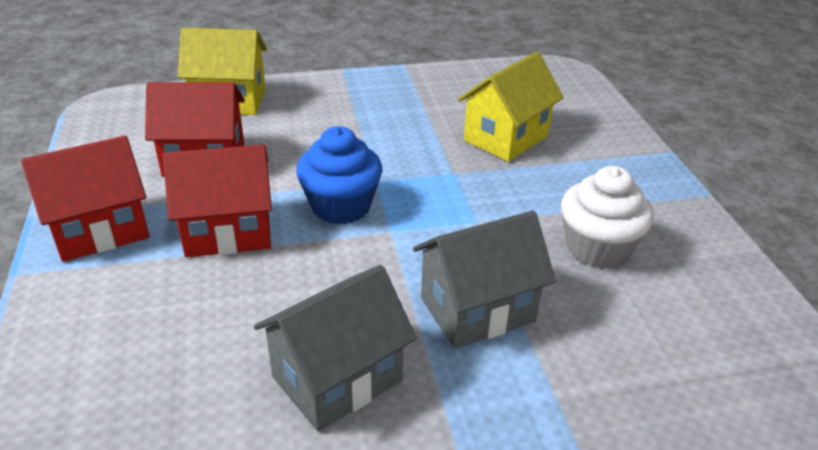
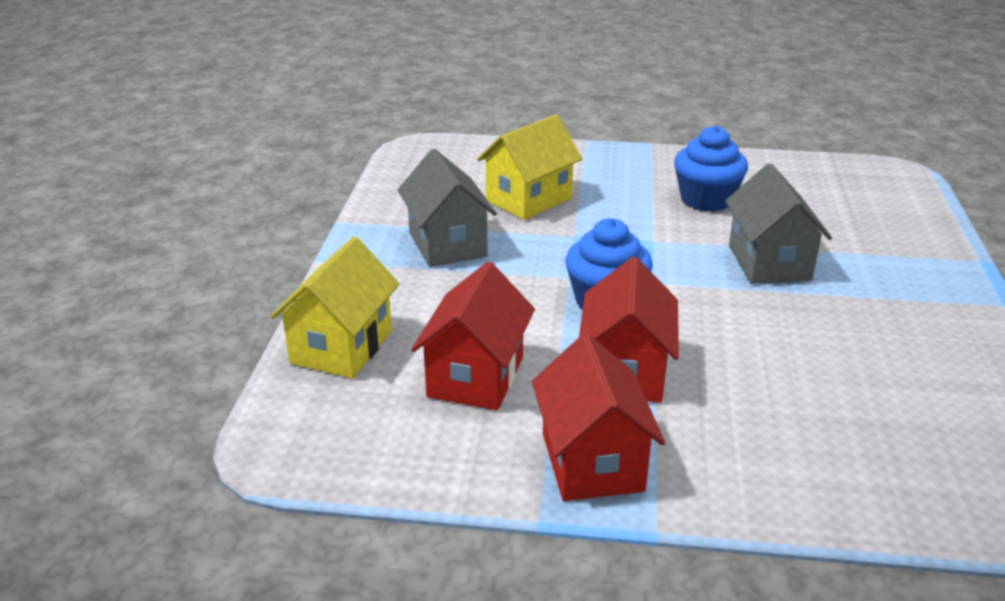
camera: 70 degrees left, 5 degrees down
grey house [254,265,417,432] -> grey house moved to [398,149,497,267]
yellow house [458,52,564,162] -> yellow house turned 75 degrees clockwise [477,114,582,220]
white cupcake [561,166,654,269] -> blue cupcake [674,126,748,212]

